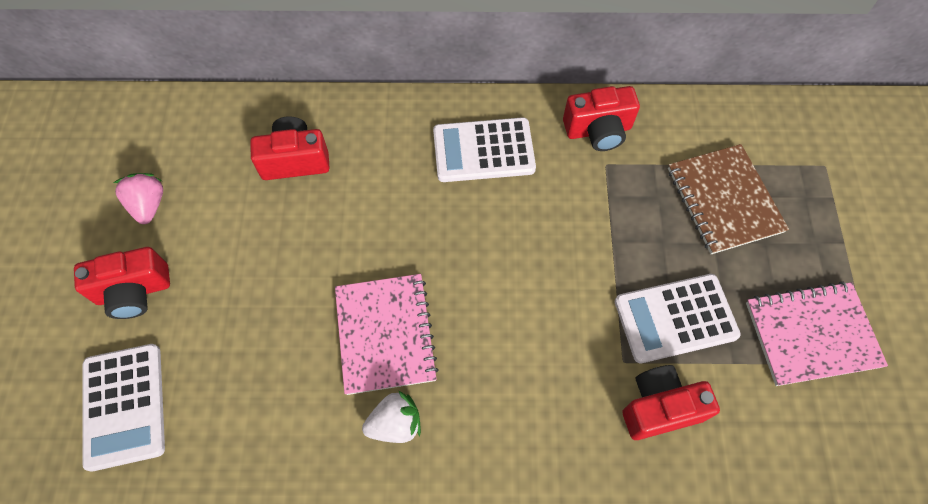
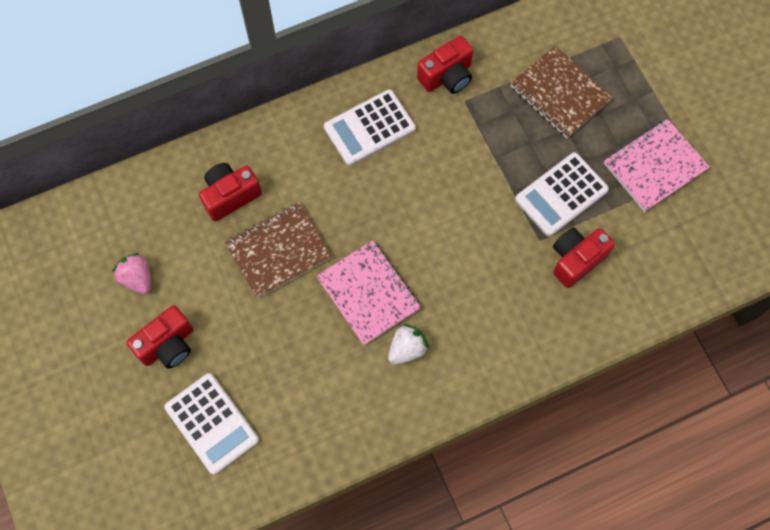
camera: 25 degrees left, 5 degrees up
none -> brown notebook [225,202,332,299]

